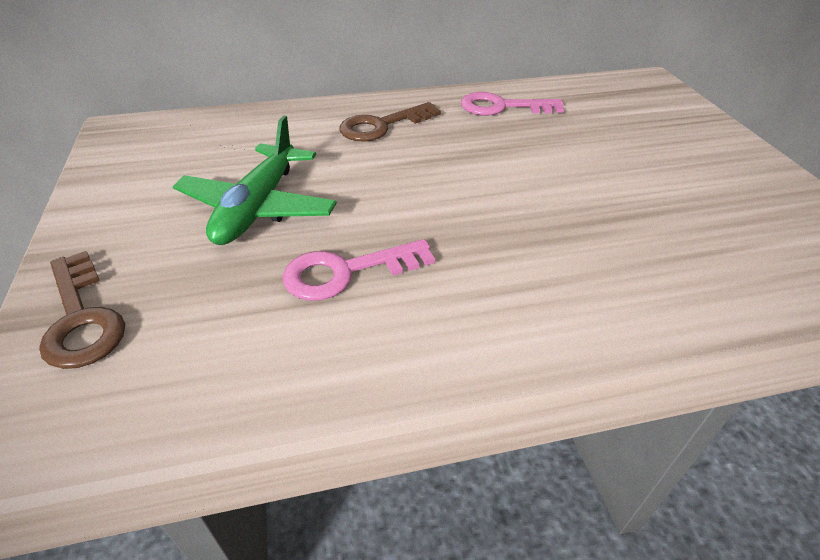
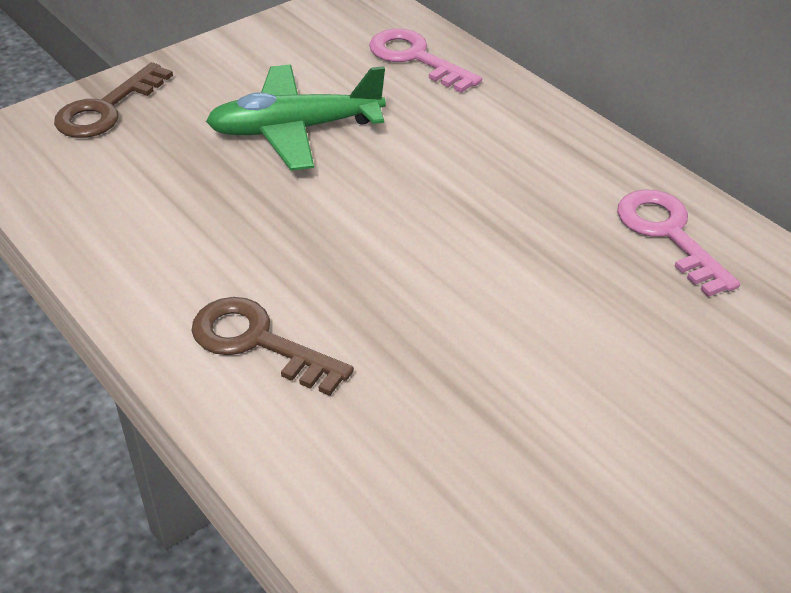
camera: 65 degrees right, 0 degrees up
pink key [282,239,435,301] -> pink key moved to [369,29,482,93]
brown key [340,102,441,142] -> brown key moved to [192,297,354,396]

